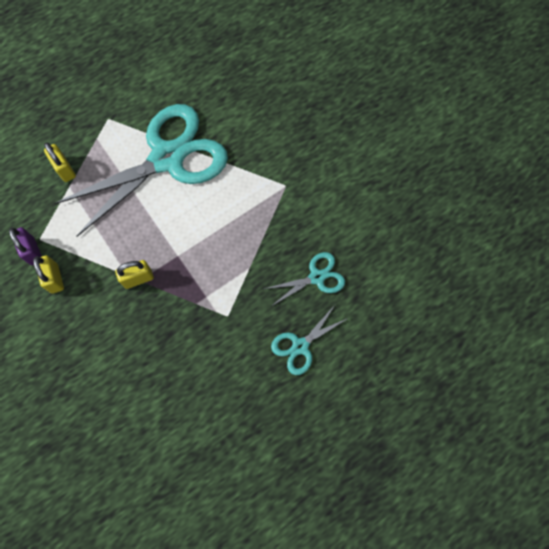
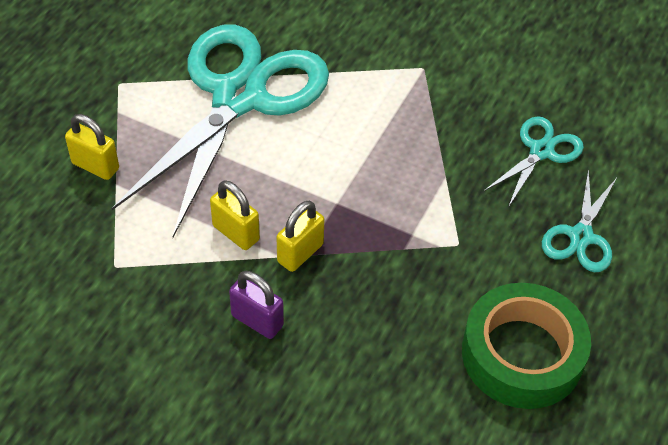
camera: 30 degrees left, 20 degrees down
purple padlock [9,227,42,265] -> purple padlock moved to [229,271,284,339]
yellow padlock [33,255,64,294] -> yellow padlock moved to [210,181,260,250]
none -> green tape [462,283,591,409]

